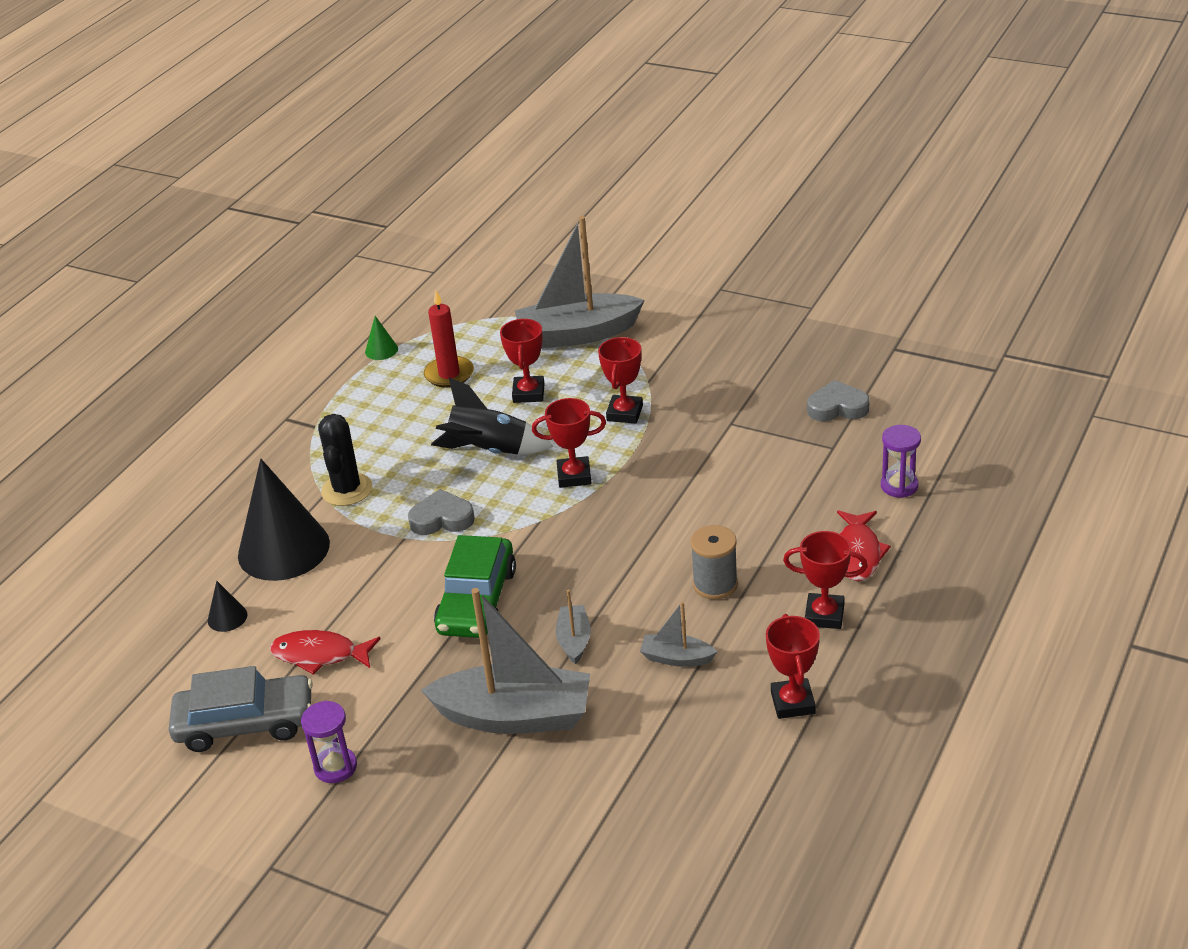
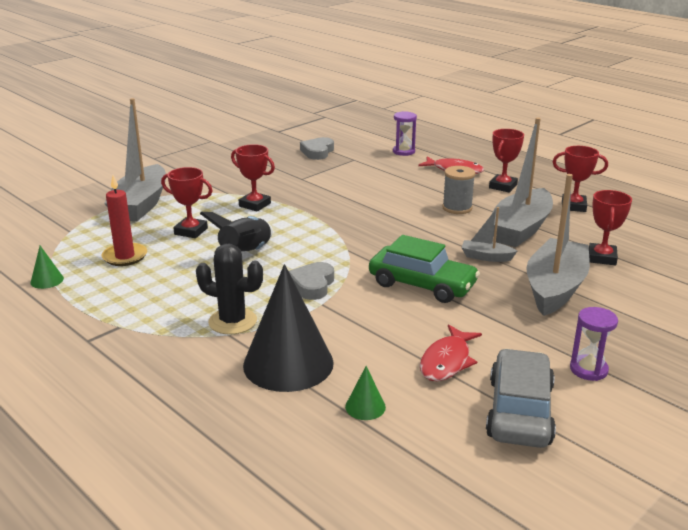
camera: 75 degrees left, 10 degrees down
black cone [208,581,247,632] -> green cone [345,366,386,420]
red trophy [532,398,606,488] -> red trophy moved to [589,190,632,265]
grey boat [640,602,717,667] -> grey boat [491,117,553,247], size x2.14

